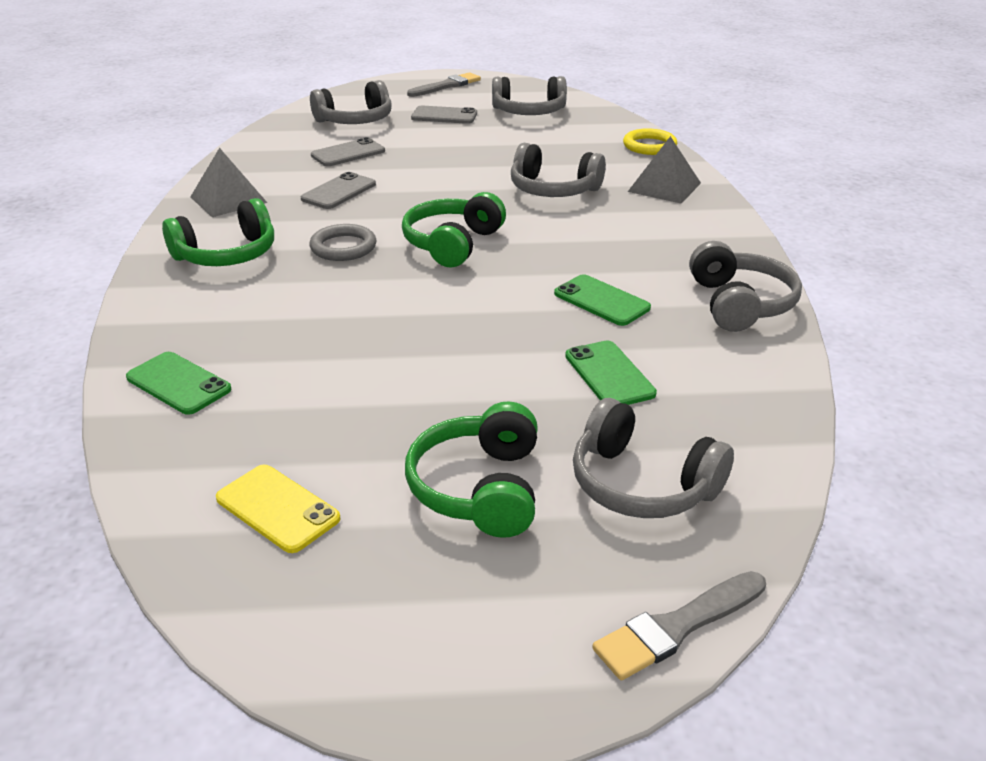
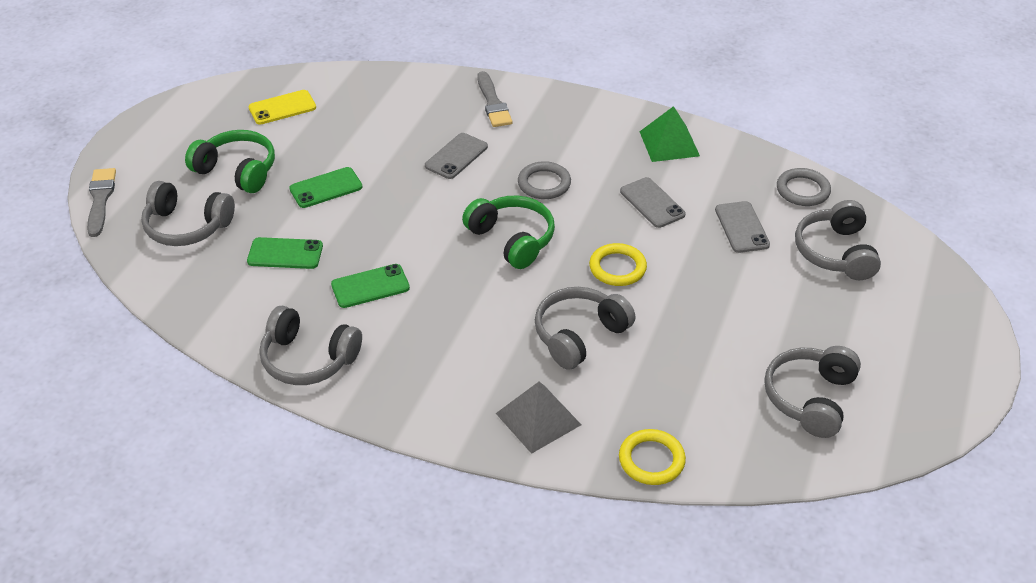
camera: 115 degrees right, 10 degrees up
green phone [126,352,232,415] -> green phone moved to [289,167,362,208]
green headphones [162,198,274,266] -> none
grey pyramid [190,148,267,217] -> green pyramid [639,106,700,162]
grey brush [407,72,481,97] -> grey brush moved to [477,71,513,127]
grey phone [411,106,477,124] -> grey phone moved to [425,133,488,179]
grey headphones [573,398,734,518] -> grey headphones turned 135 degrees counterclockwise [141,181,235,246]
none -> yellow ring [589,243,647,286]
none -> grey ring [777,168,831,206]

